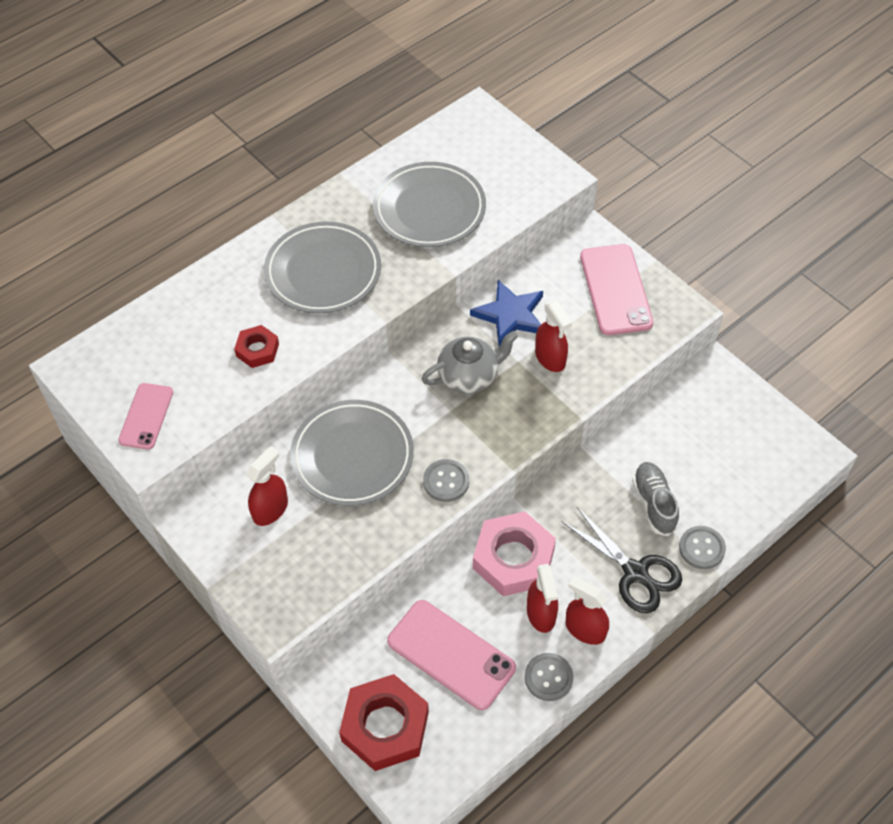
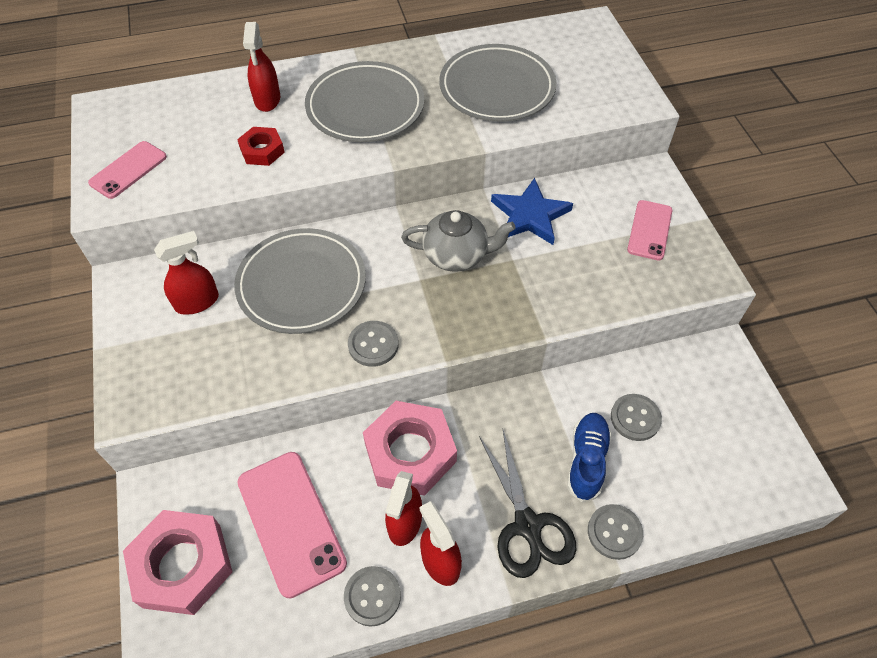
camera: 25 degrees right, 0 degrees up
red nut [339,674,429,771] -> pink nut [123,510,233,615]
red spray bottle [535,301,572,372] -> red spray bottle moved to [243,22,280,112]
pink phone [580,244,653,335] -> pink phone [627,200,672,260], size x0.61
grey shoe [632,462,679,536] -> blue shoe [567,413,611,502]
none -> grey button [611,394,662,441]

